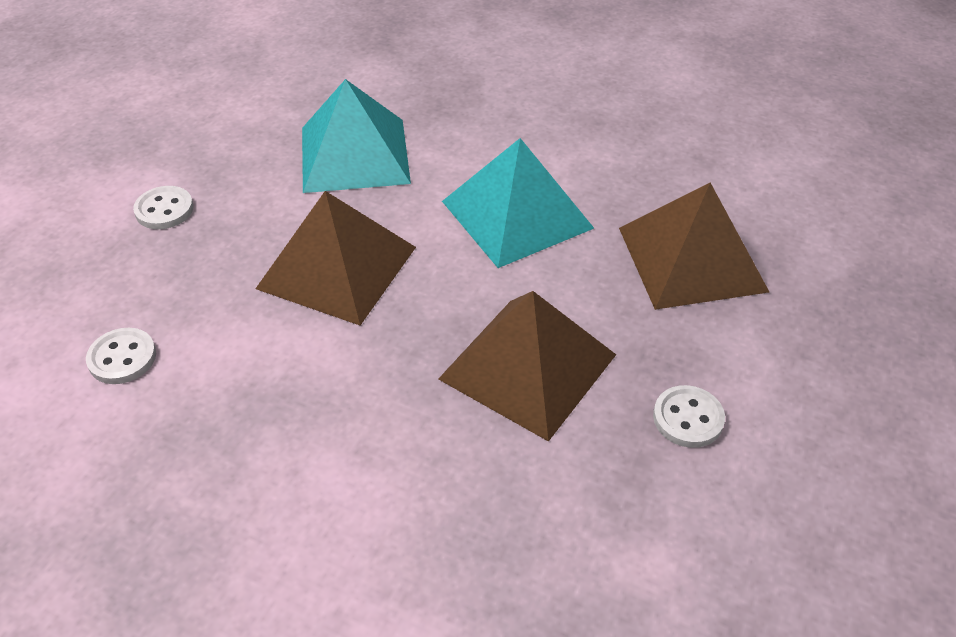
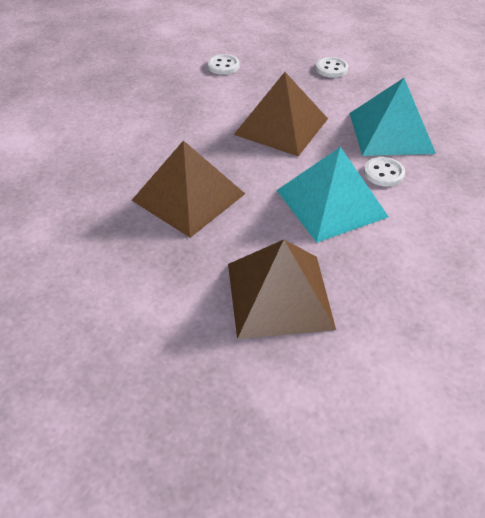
camera: 95 degrees right, 0 degrees up
white button [653,385,725,448] -> white button moved to [364,157,405,187]

